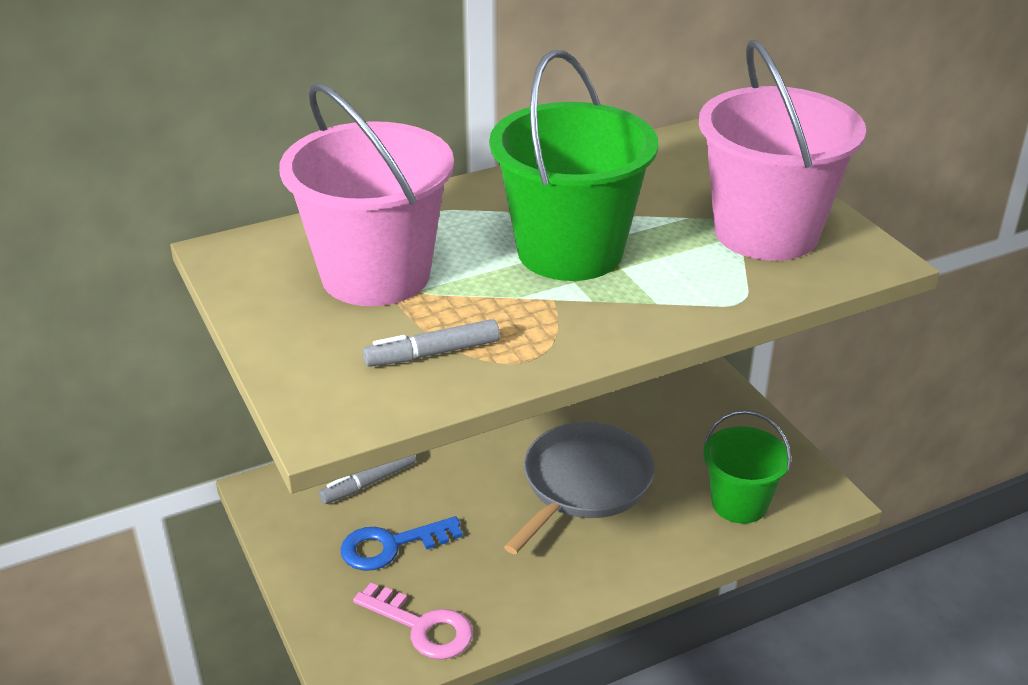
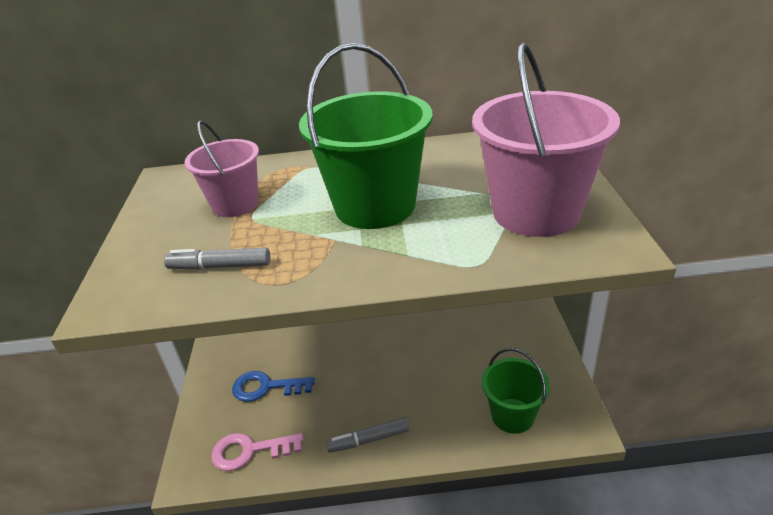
camera: 25 degrees right, 0 degrees up
pink bucket [279,83,454,306] -> pink bucket [185,121,259,217], size x0.60
grey marker [319,455,416,504] -> grey marker moved to [326,418,409,453]
pink key [353,583,473,659] -> pink key turned 120 degrees clockwise [211,433,304,471]
grey pan [504,422,655,554] -> none

